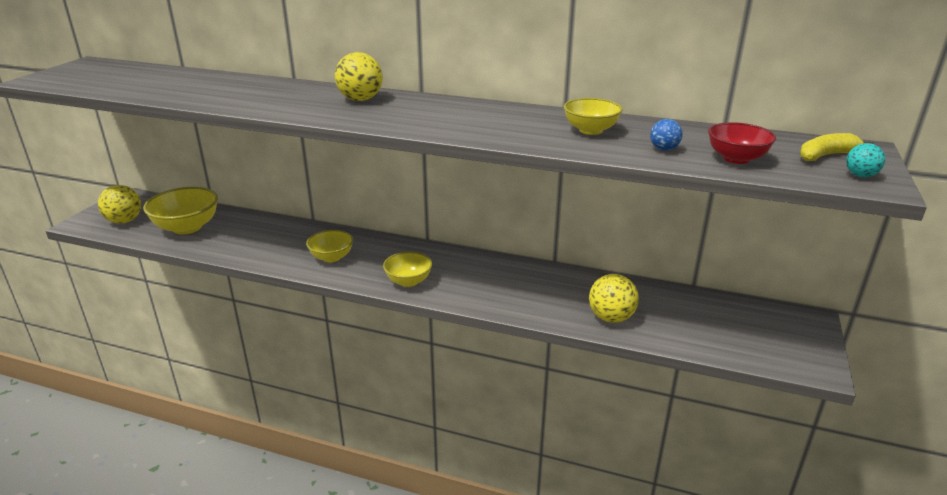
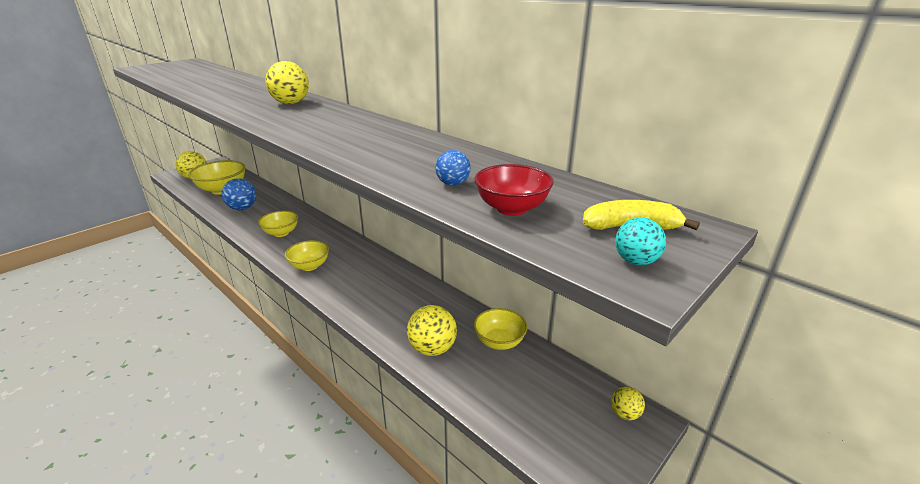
camera: 25 degrees right, 0 degrees up
yellow bowl [564,98,622,135] -> yellow bowl moved to [474,308,528,350]
none -> blue ball [222,178,256,210]
none -> yellow ball [611,387,645,420]

